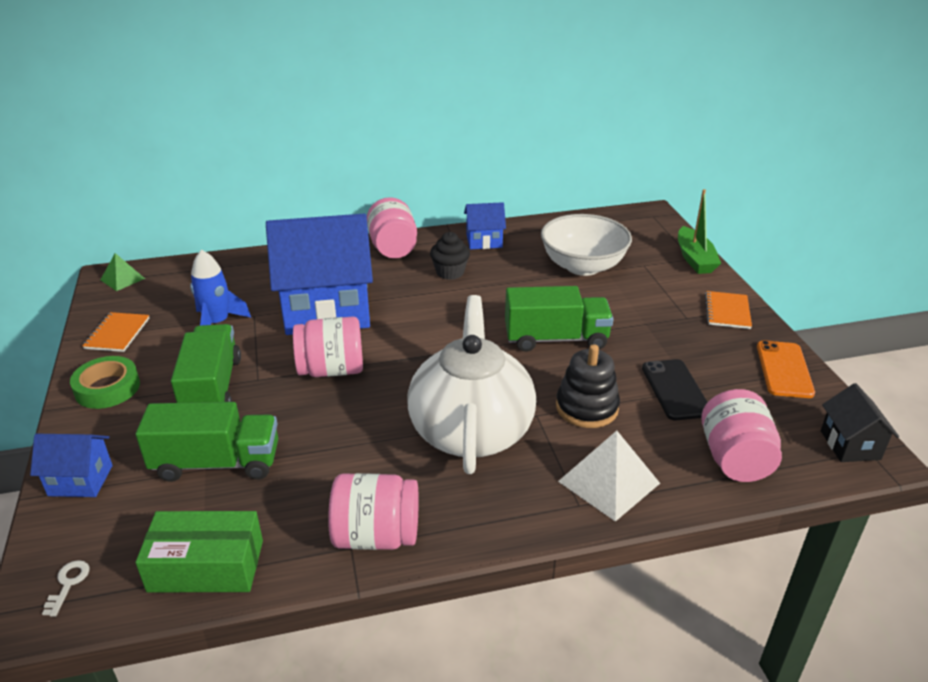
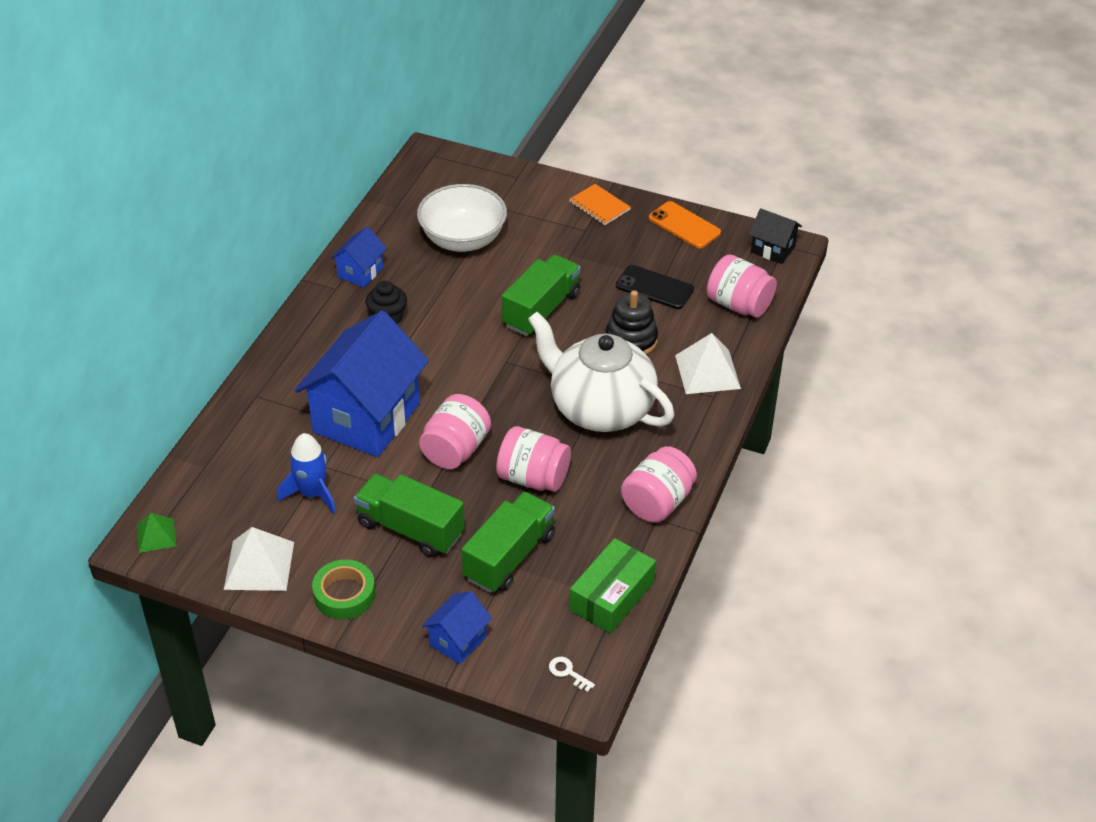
camera: 55 degrees left, 10 degrees up
orange notebook [82,312,150,352] -> white pyramid [224,527,294,591]
pink jar [367,197,417,258] -> pink jar moved to [496,426,571,492]
green boat [678,189,721,274] -> none

